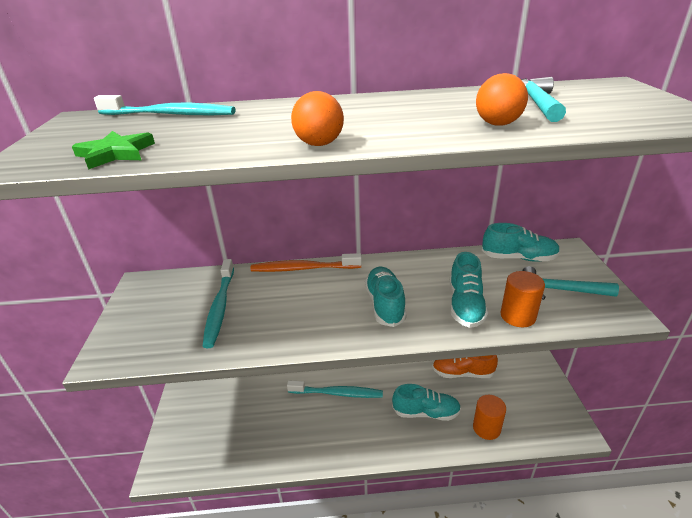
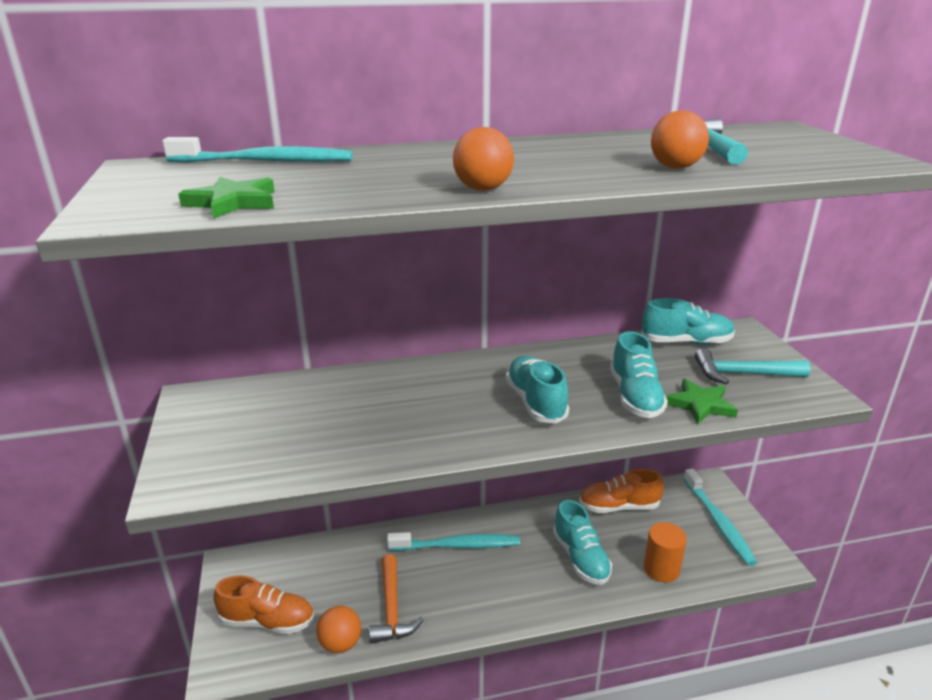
camera: 10 degrees left, 5 degrees down
turquoise toothbrush [202,259,234,348] -> turquoise toothbrush moved to [684,469,757,566]
orange toothbrush [250,253,362,272] -> none
turquoise shoe [392,384,461,421] -> turquoise shoe turned 75 degrees clockwise [553,500,612,585]
orange cylinder [501,271,545,327] -> green star [666,379,738,425]
none -> orange shoe [213,576,314,634]
none -> orange ball [316,606,361,653]
none -> orange hammer [369,554,424,644]

